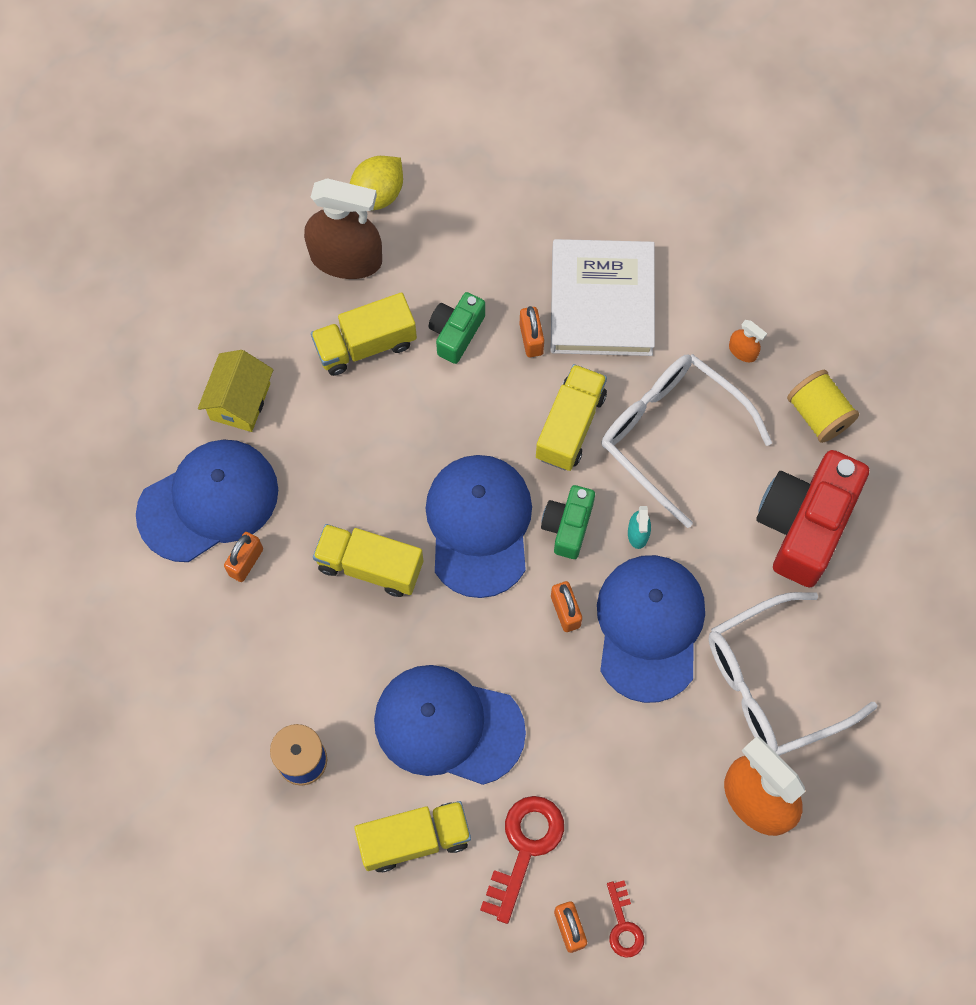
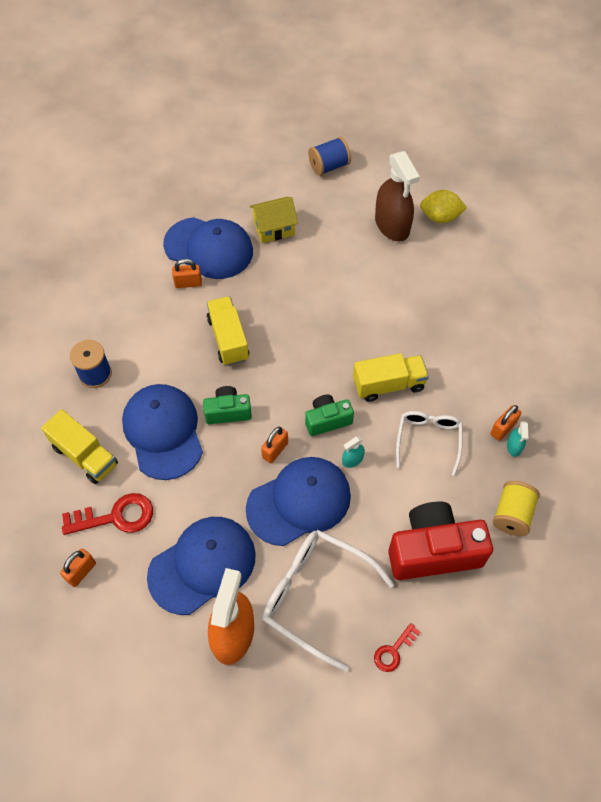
camera: 55 degrees right, 10 degrees down
yellow truck [311,292,417,376] -> none
blue cap [426,455,532,598] -> blue cap moved to [147,517,256,615]
green camera [429,292,485,364] -> green camera moved to [203,386,252,424]
orange padlock [520,306,544,357] -> orange padlock moved to [490,405,521,441]
white book [550,239,655,356] -> none
white glasses [601,354,772,528] -> white glasses [396,411,463,476], size x0.63
red key [607,880,644,958] -> red key moved to [374,623,420,672]
orange spray bottle [729,320,767,362] -> turquoise spray bottle [507,422,528,457]
none -> blue spool [308,137,351,176]

